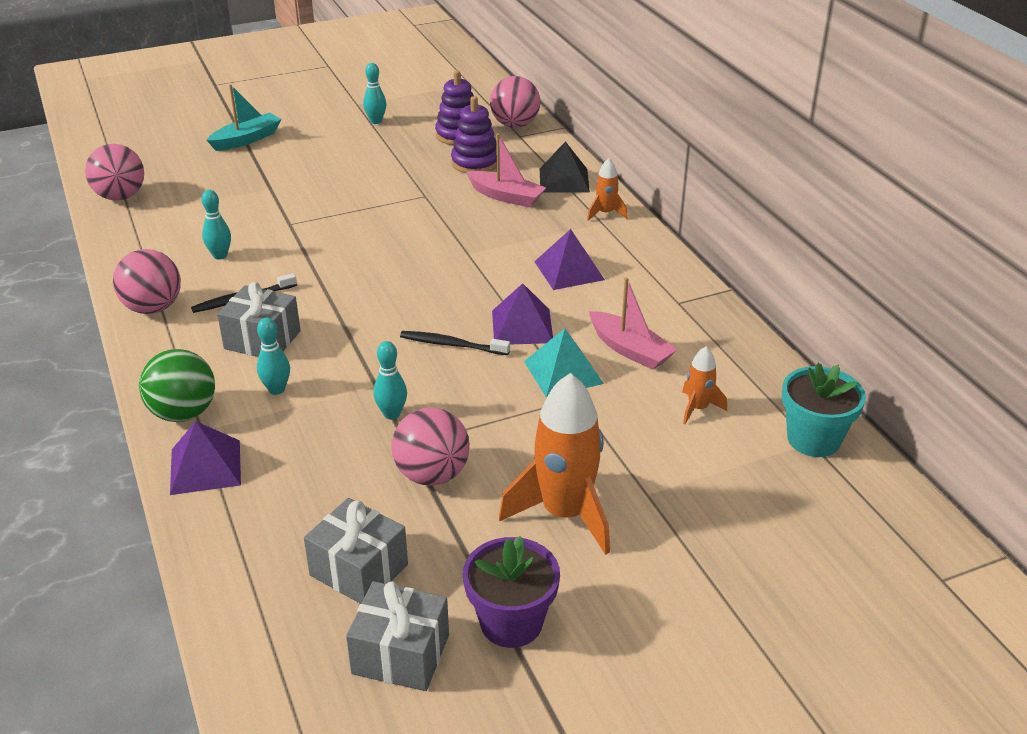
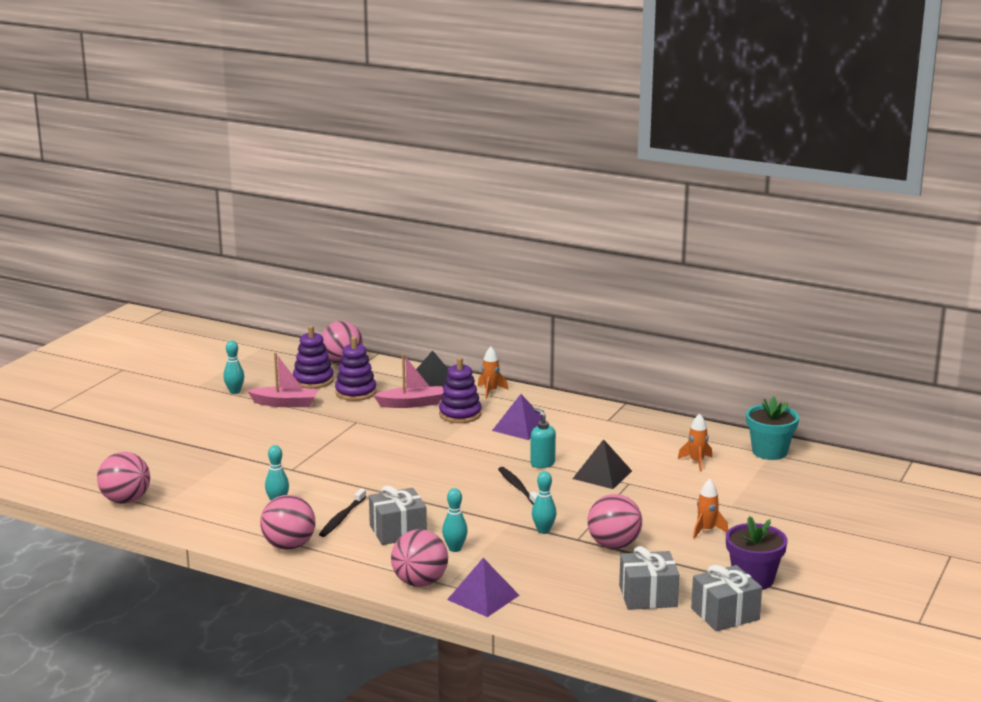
camera: 40 degrees left, 15 degrees down
green ball [139,349,215,422] -> pink ball [391,529,448,587]
turquoise boat [207,84,281,151] -> none
black toothbrush [400,331,510,355] -> black toothbrush turned 90 degrees clockwise [498,467,538,504]
purple pyramid [492,283,553,345] -> turquoise soap dispenser [530,408,556,468]
orange rocket [499,373,610,555] -> orange rocket [693,479,728,539], size x0.48
turquoise pyramid [524,328,604,397] -> black pyramid [573,439,632,489]
pink boat [589,277,677,370] -> pink boat moved to [247,353,318,407]
none -> purple stacking toy [439,357,482,423]

